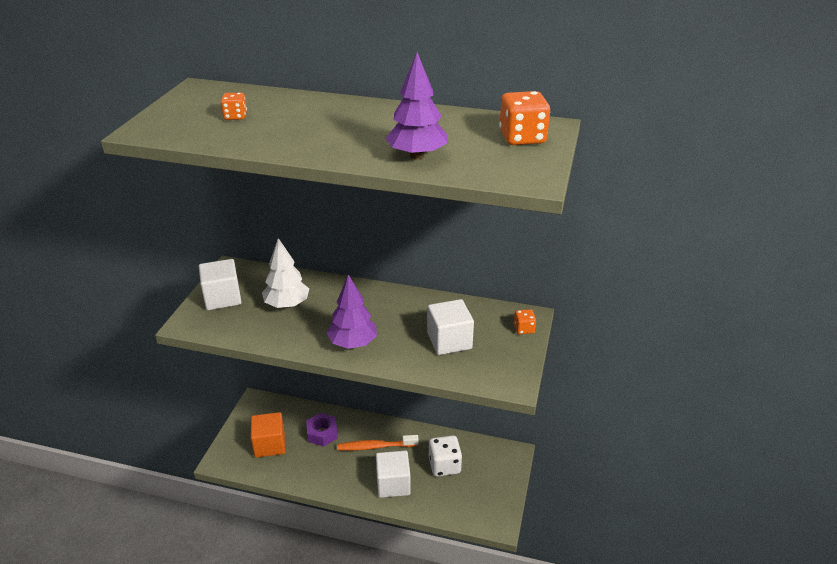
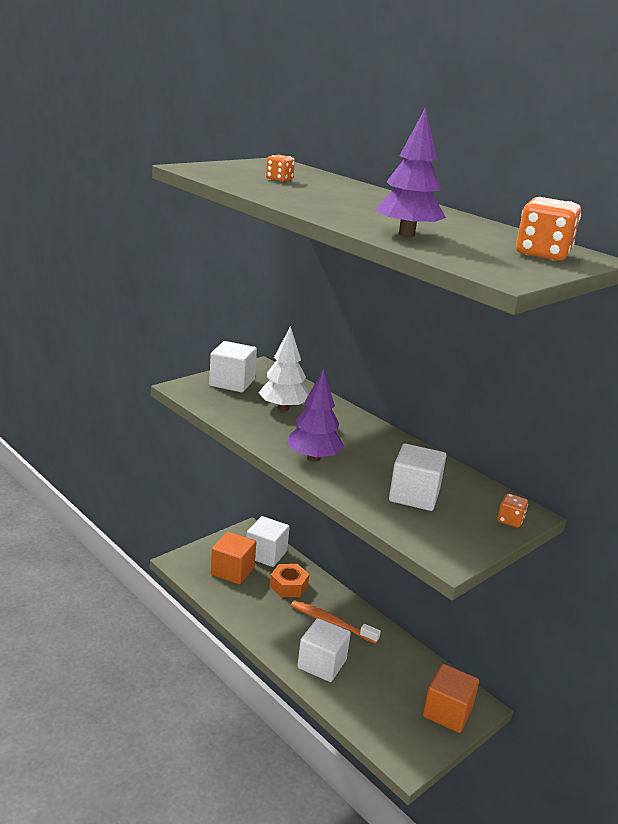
camera: 30 degrees right, 10 degrees down
purple nut [306,413,338,447] -> orange nut [270,564,309,597]
white dice [429,435,462,477] -> none
none -> white cube [247,516,290,567]
none -> orange cube [423,664,479,733]

